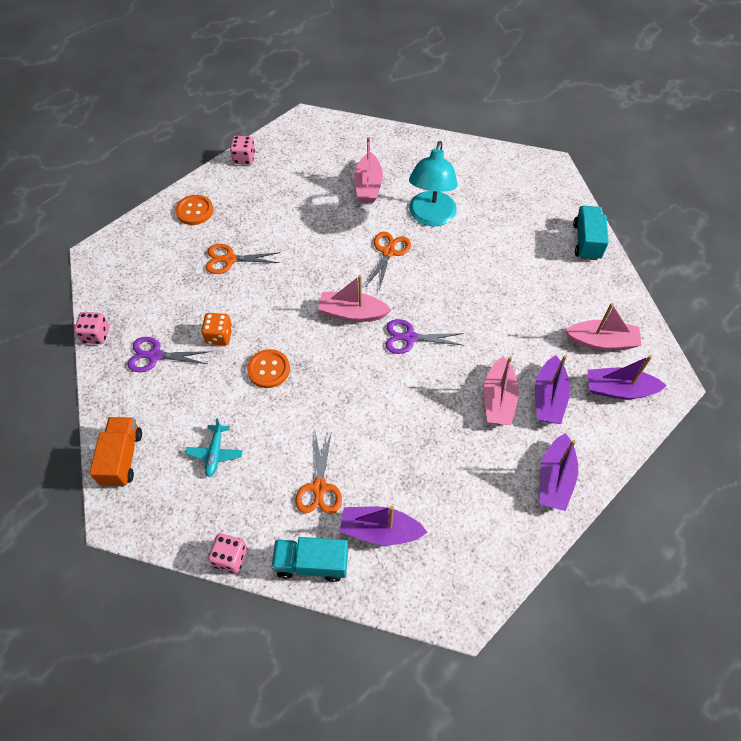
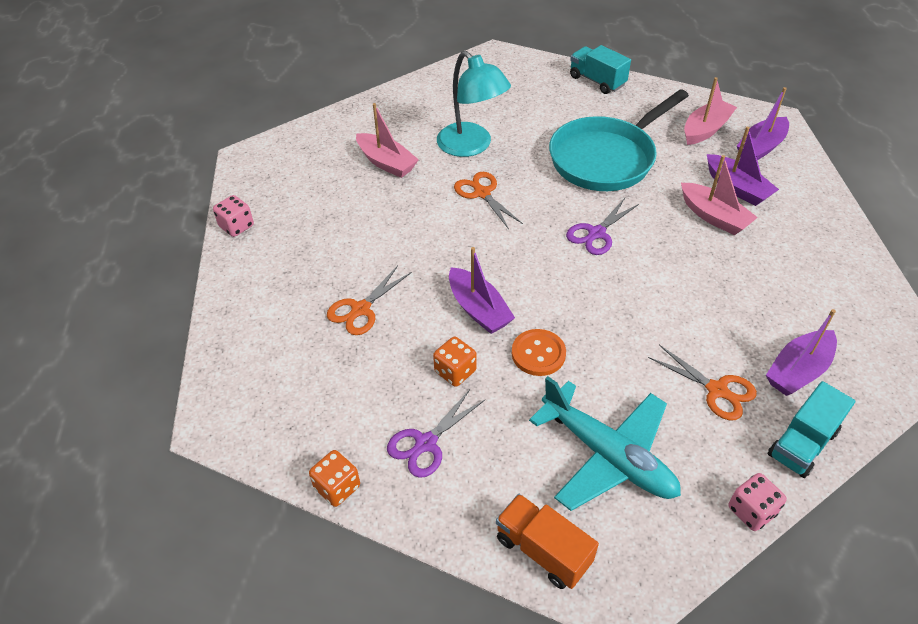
camera: 50 degrees left, 10 degrees down
pink dice [74,312,109,344] -> orange dice [309,450,360,507]
orange button [175,195,213,225] -> none
turquoise plane [185,418,243,477] -> turquoise plane [529,376,681,511], size x2.15
pink boat [318,275,391,322] -> none
purple boat [540,433,578,511] -> purple boat moved to [449,247,515,334]
none -> turquoise pan [549,89,689,191]

